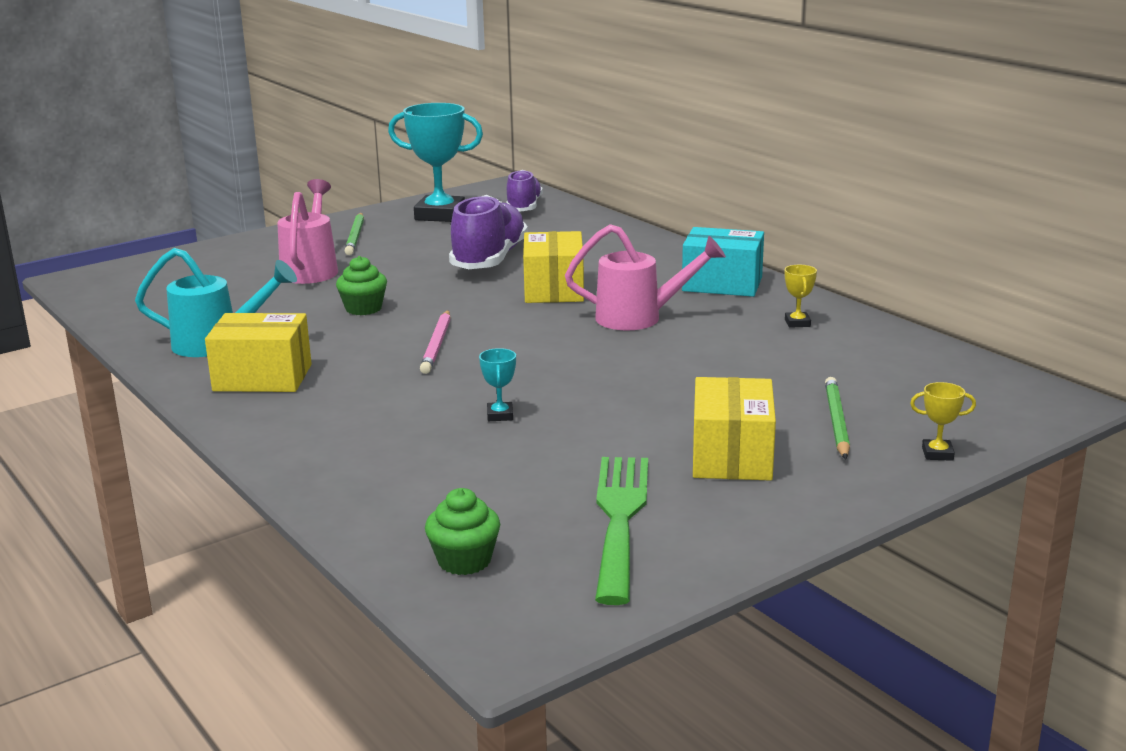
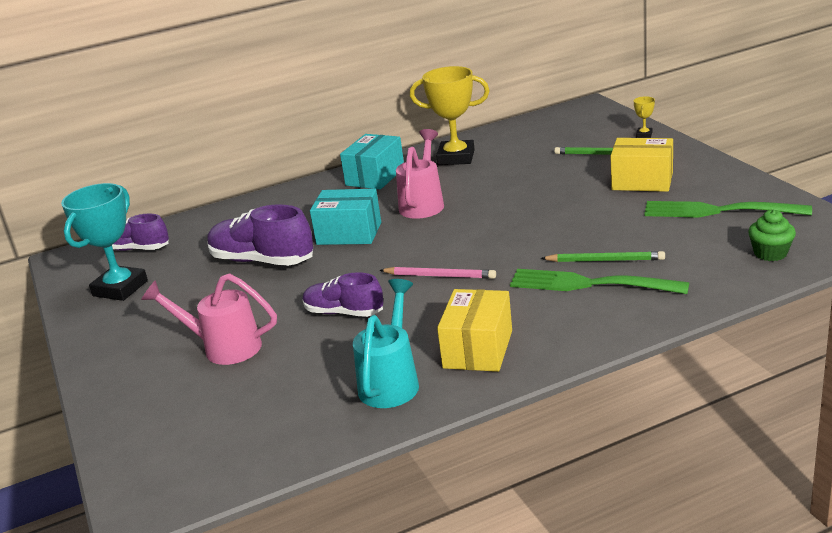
camera: 75 degrees left, 5 degrees up
green cupcake [336,256,387,315] -> purple shoe [303,272,383,317]
green pencil [345,213,364,255] -> green pencil moved to [541,251,665,262]
turquoise trophy [479,348,516,421] -> none
yellow box [523,231,584,303] -> turquoise box [310,189,381,245]
yellow trophy [784,265,817,328] -> yellow trophy [410,66,490,165], size x2.38
none -> green fork [510,269,689,294]

